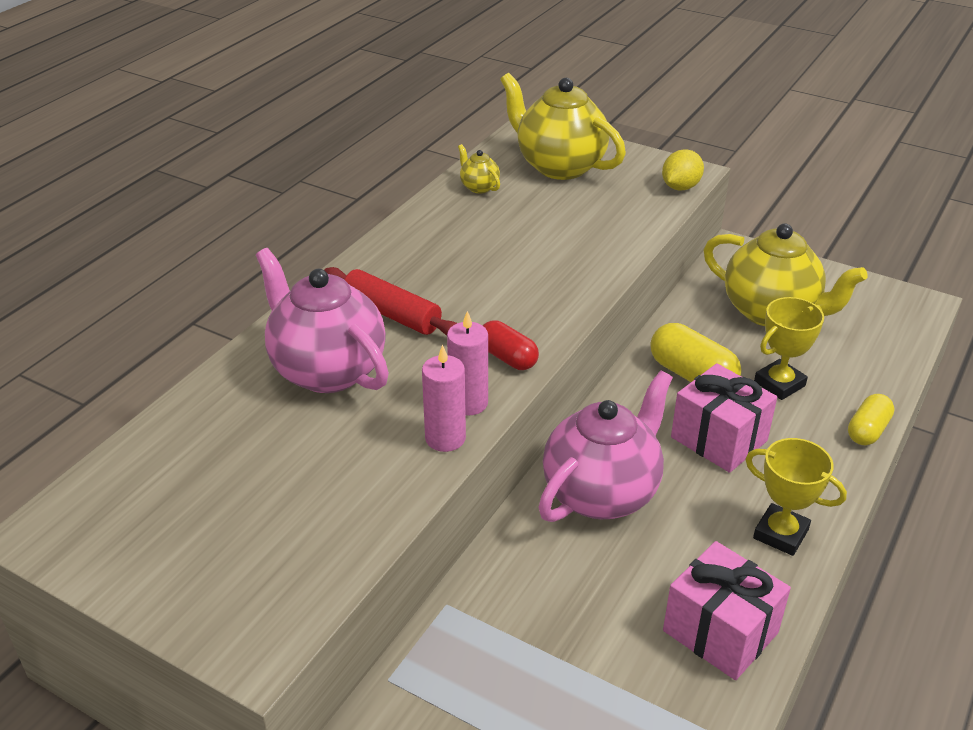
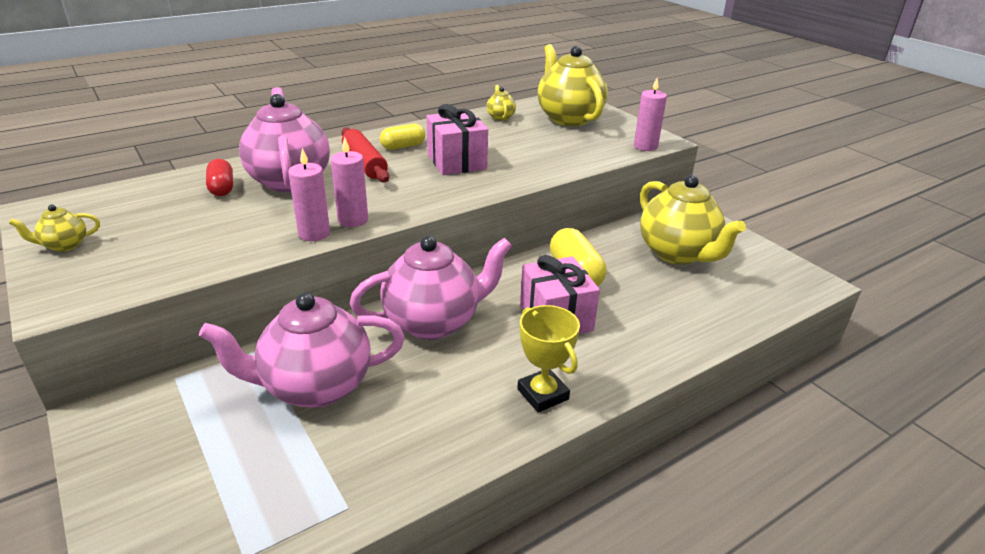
camera: 25 degrees right, 5 degrees down
red capsule [483,320,539,370] -> red capsule moved to [206,159,233,196]
yellow lemon [662,149,704,191] -> pink candle [634,78,667,151]
pink gift [663,541,791,680] -> pink gift moved to [426,104,488,175]
yellow trophy [754,297,824,400] -> none
yellow capsule [848,394,894,445] -> yellow capsule moved to [380,124,425,150]
none -> yellow teapot [9,205,100,252]
none -> pink teapot [199,292,405,408]

